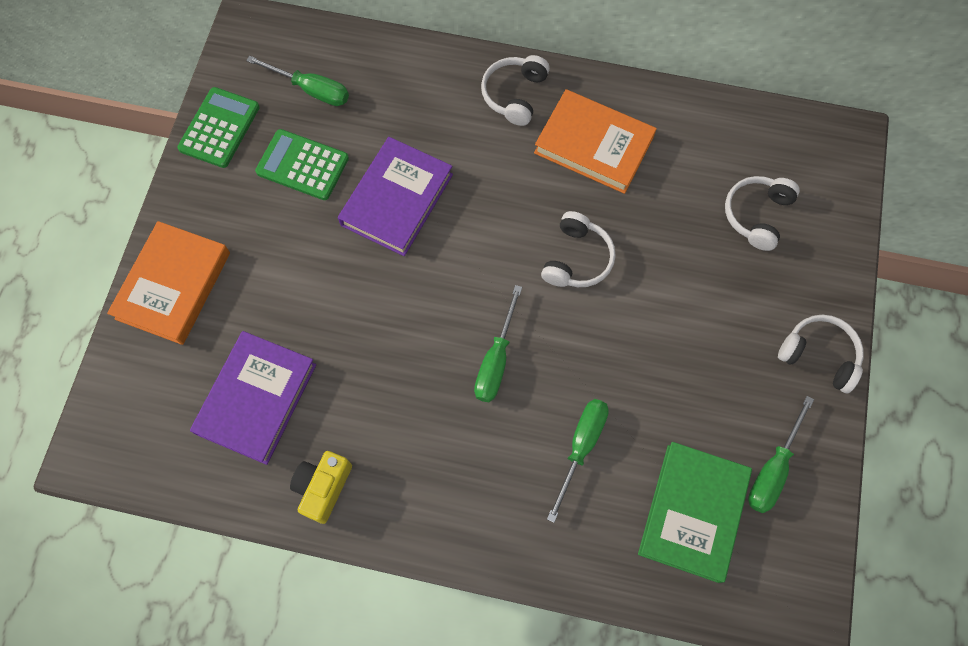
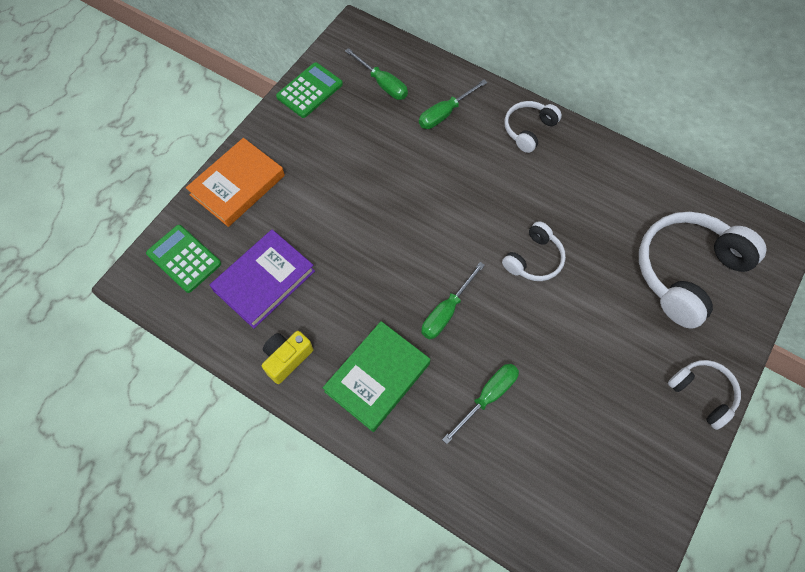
camera: 20 degrees right, 5 degrees down
green calculator [255,129,349,200] -> green calculator moved to [146,225,221,293]
purple book [338,137,453,256] -> none
orange book [534,89,657,194] -> none
green book [638,442,752,583] -> green book moved to [323,321,430,432]
white headphones [725,176,800,251] -> white headphones [639,212,767,329], size x1.91
green screwdriver [748,396,814,513] -> green screwdriver moved to [419,80,487,129]

